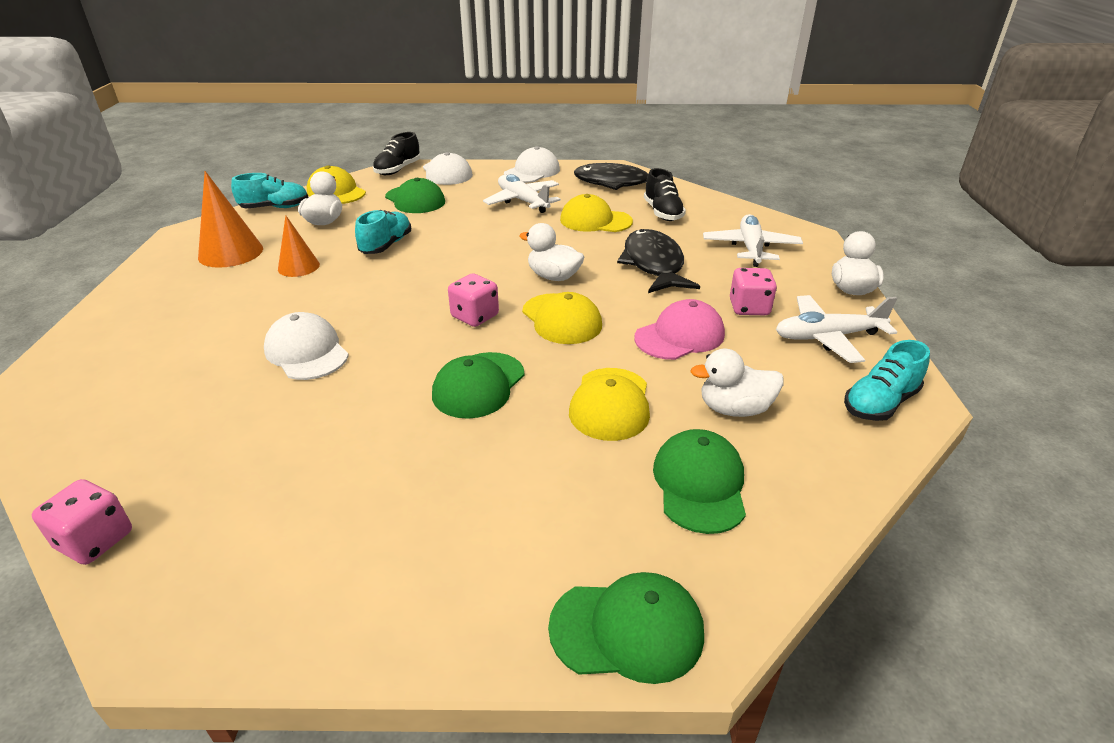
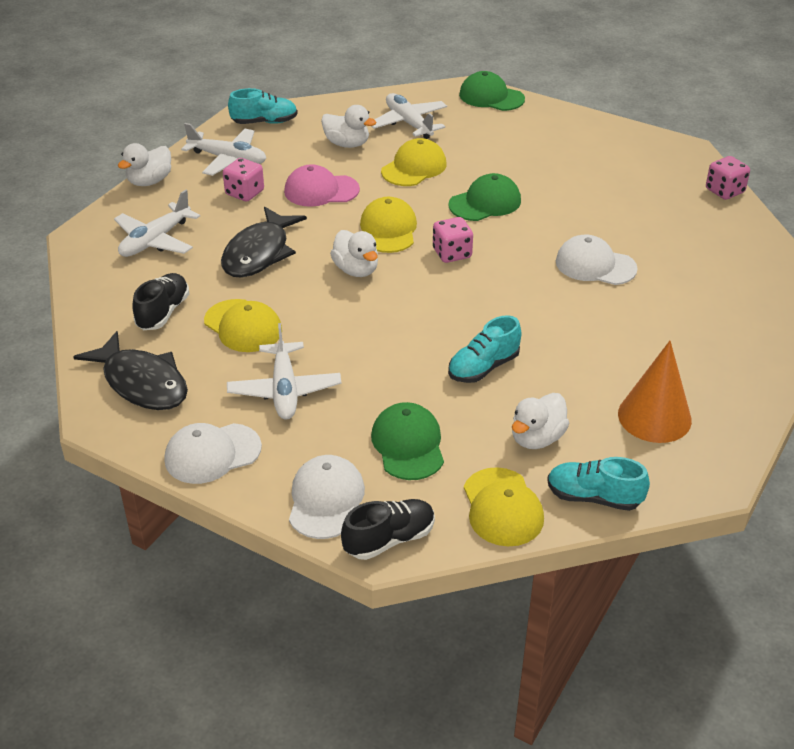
camera: 150 degrees left, 5 degrees up
white cap [264,312,349,380] -> white cap turned 120 degrees clockwise [556,235,638,285]
orange cone [278,215,320,277] -> none
green cap [653,429,746,534] -> white plane [371,93,447,139]

